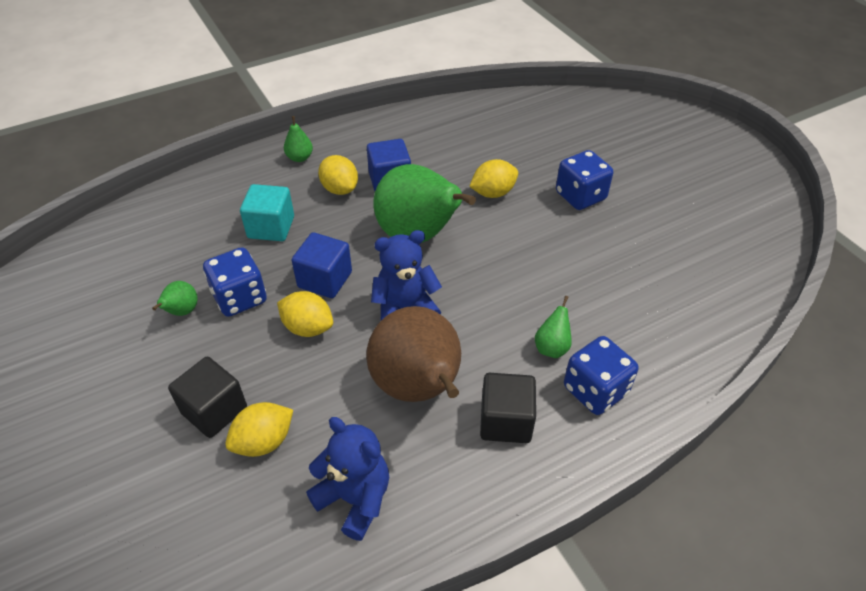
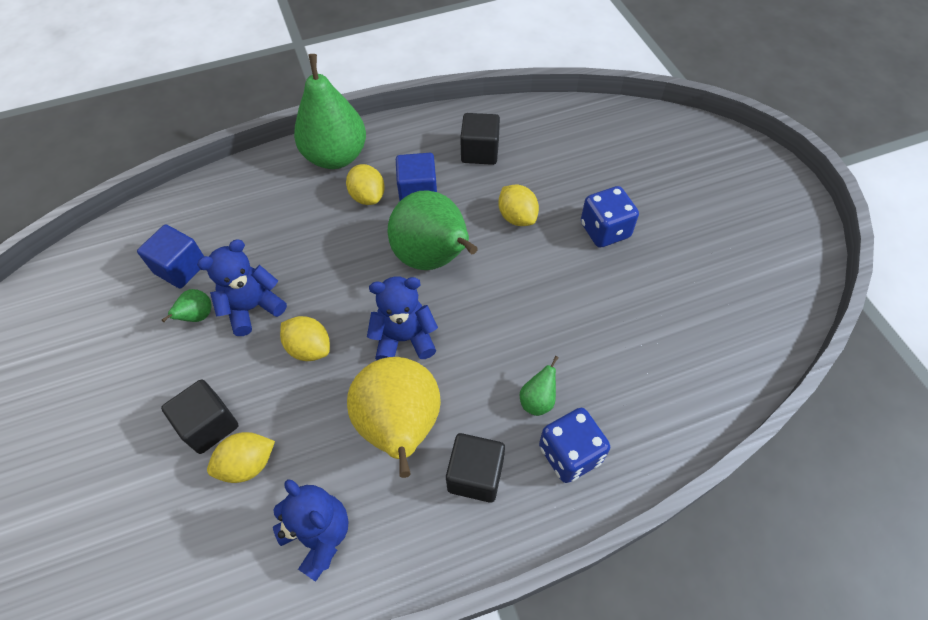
camera: 10 degrees right, 10 degrees up
blue dice [203,247,267,317] -> blue teddy bear [197,239,287,336]
turquoise cube [240,184,294,241] -> none
green pear [284,116,313,162] -> green pear [294,54,366,169], size x2.43
blue cube [292,232,352,298] -> blue cube moved to [137,224,204,288]
brown pear [366,306,461,402] -> yellow pear [347,357,441,478]
yellow lemon [469,159,518,198] -> yellow lemon turned 75 degrees clockwise [498,185,539,226]
none -> black cube [460,113,500,165]

